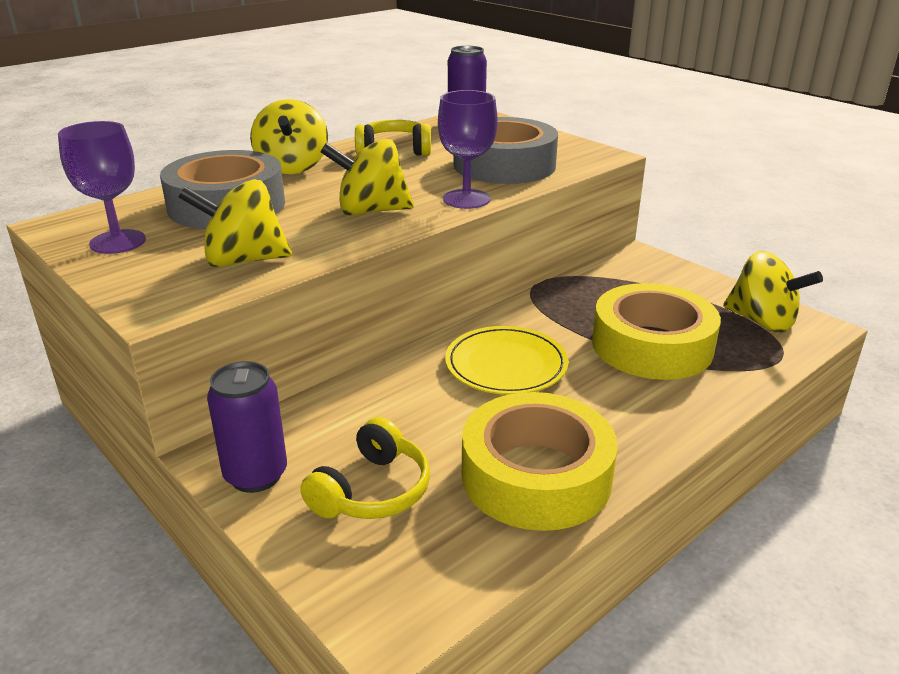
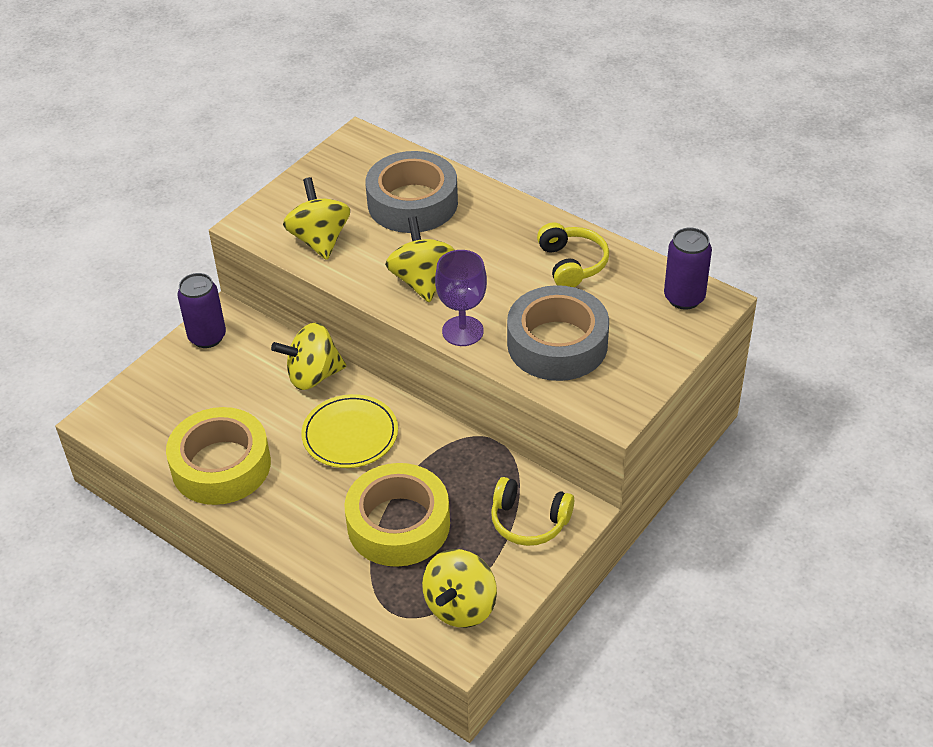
camera: 80 degrees right, 15 degrees up
purple goblet [58,121,146,254] -> none
yellow spinning top [250,99,328,174] -> yellow spinning top moved to [271,323,346,390]
yellow headphones [300,417,430,519] -> yellow headphones moved to [491,477,574,546]

